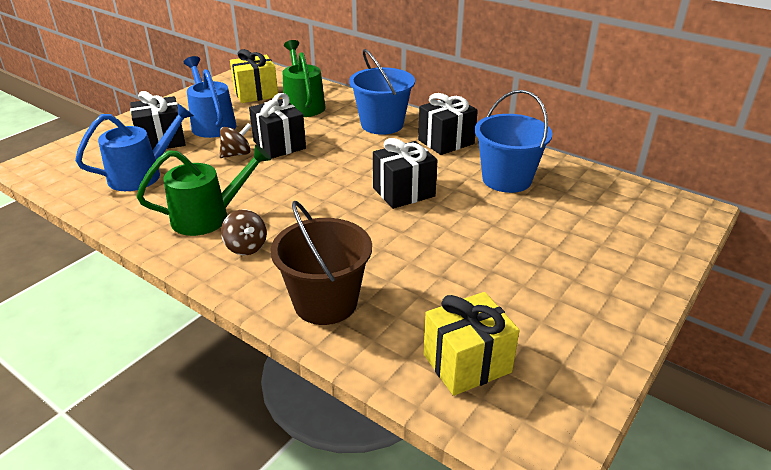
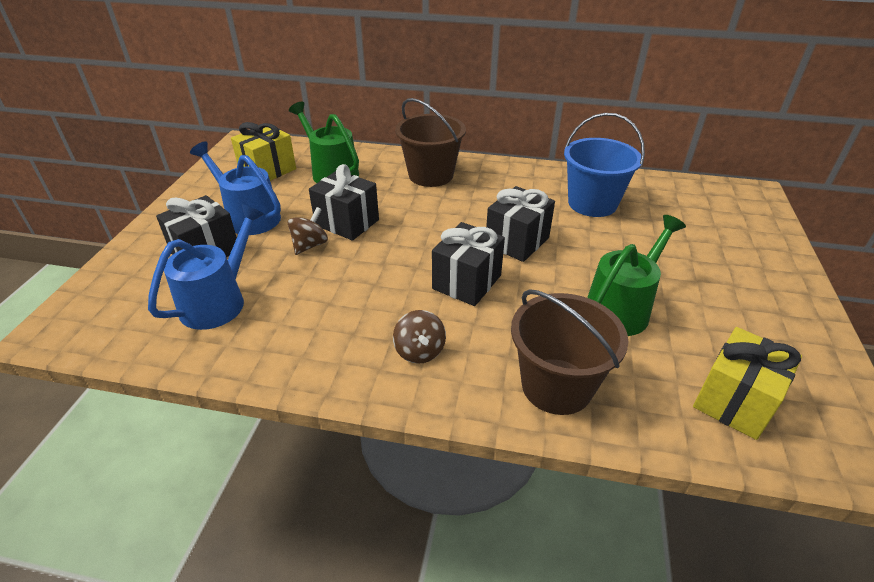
camera: 25 degrees left, 5 degrees up
green watering can [137,144,271,236] -> green watering can moved to [587,215,686,336]
brown spinning top [221,210,267,255] -> brown spinning top turned 45 degrees clockwise [393,310,446,364]
blue bucket [349,49,415,135] -> brown bucket [395,98,466,187]
black gift [418,93,478,155] -> black gift moved to [432,222,505,306]

